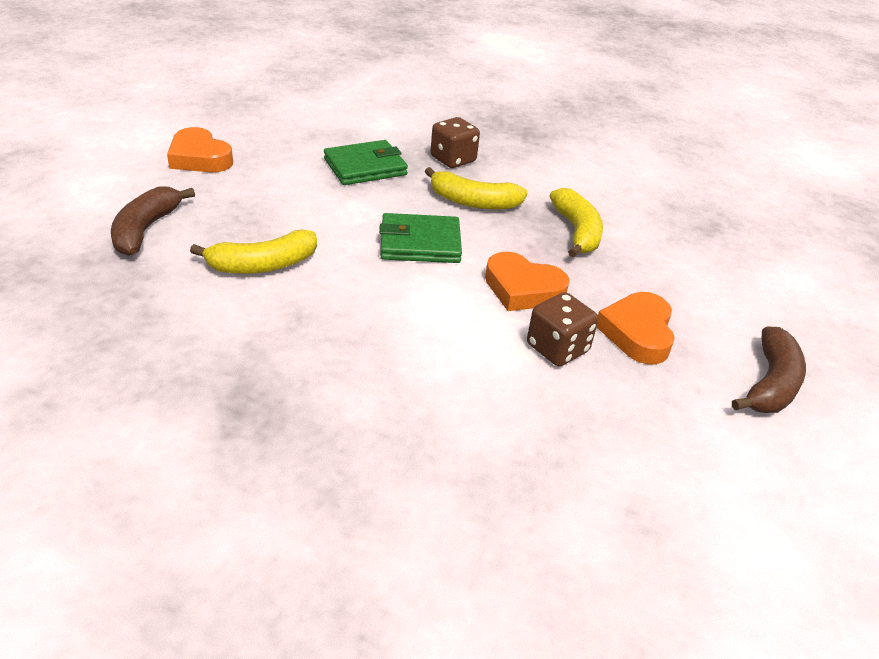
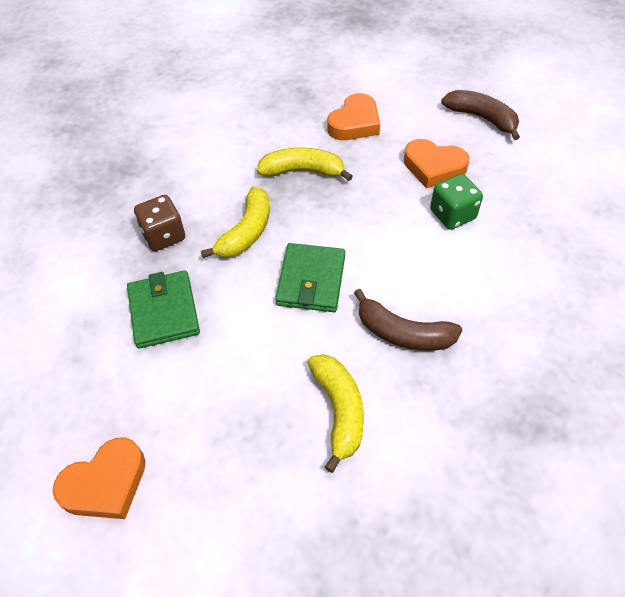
camera: 75 degrees left, 15 degrees up
brown banana [111,186,195,256] -> brown banana moved to [354,289,462,351]
orange heart [485,252,570,311] -> orange heart moved to [327,93,380,140]
brown dice [527,292,599,366] -> green dice [430,174,483,230]

